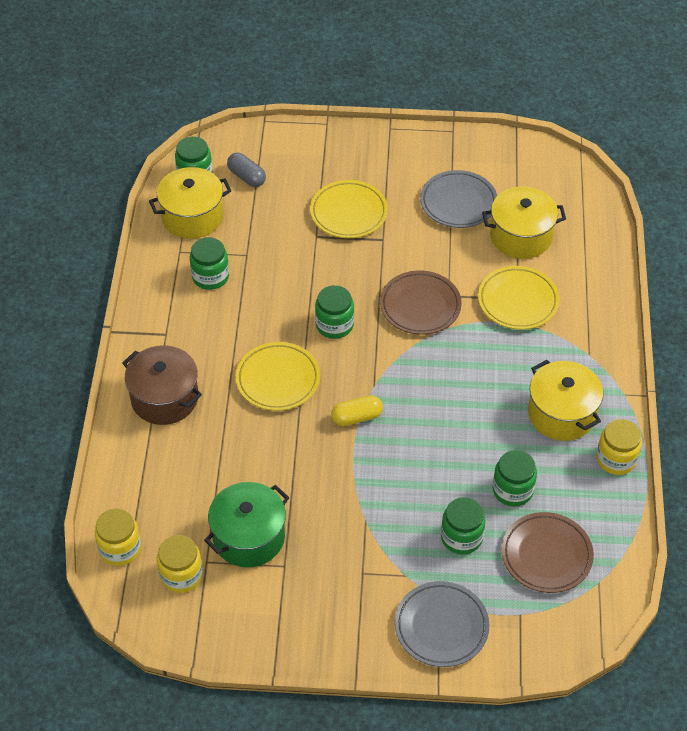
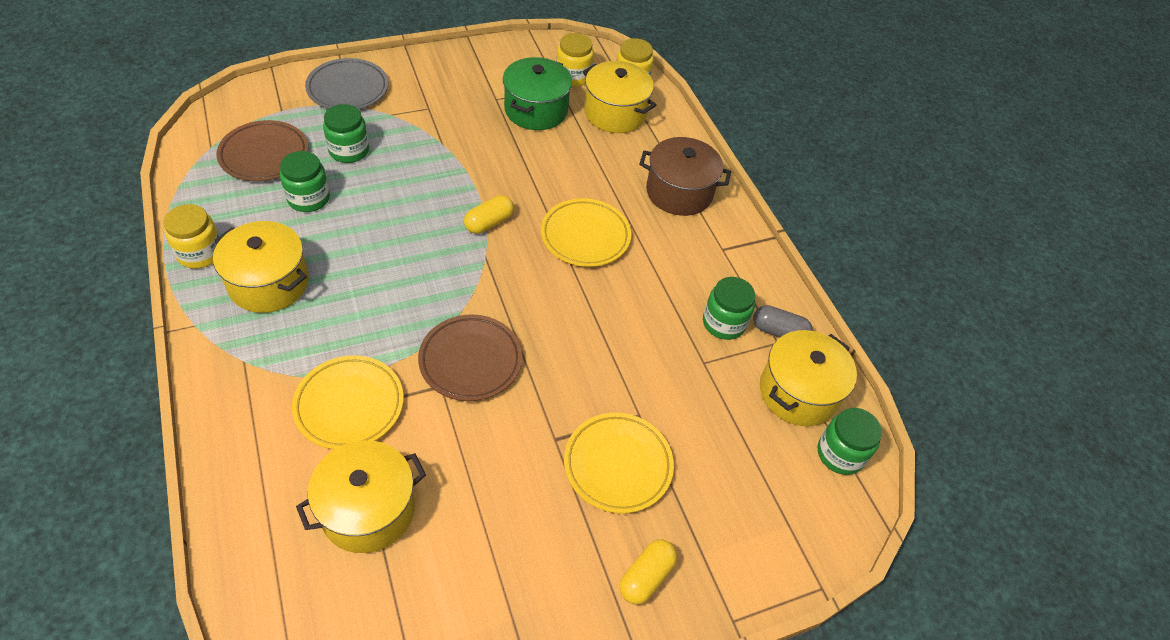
camera: 150 degrees right, 0 degrees up
grey capsule [227,153,266,187] -> grey capsule moved to [753,305,813,337]
green jar [315,285,354,339] -> none
grey plate [420,170,497,228] -> none
none -> yellow pot [583,61,656,133]
none -> yellow capsule [620,539,677,604]

